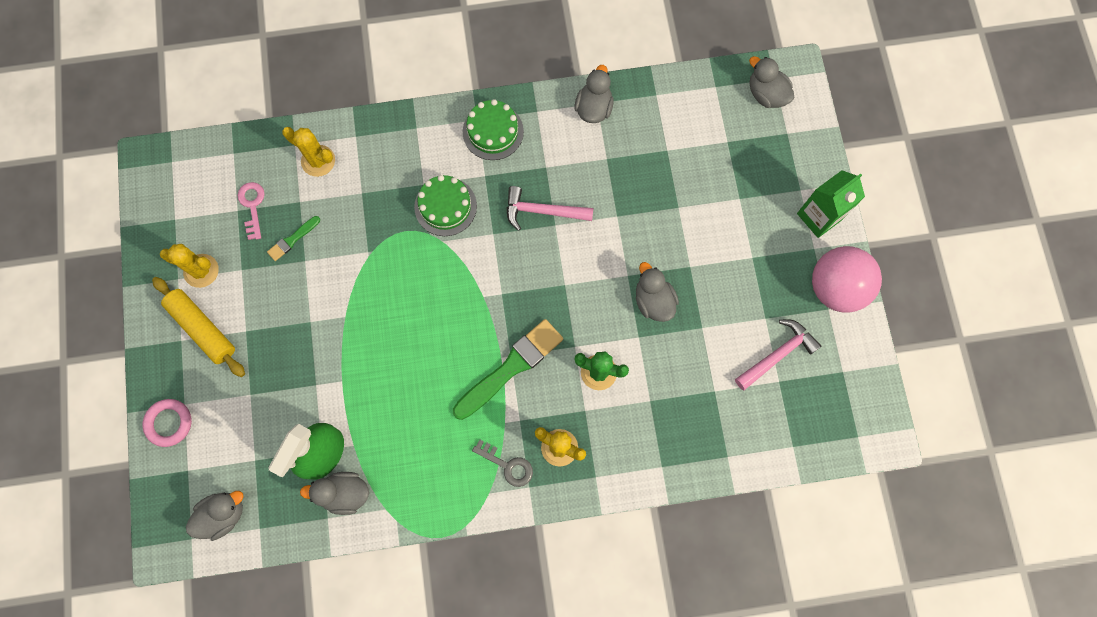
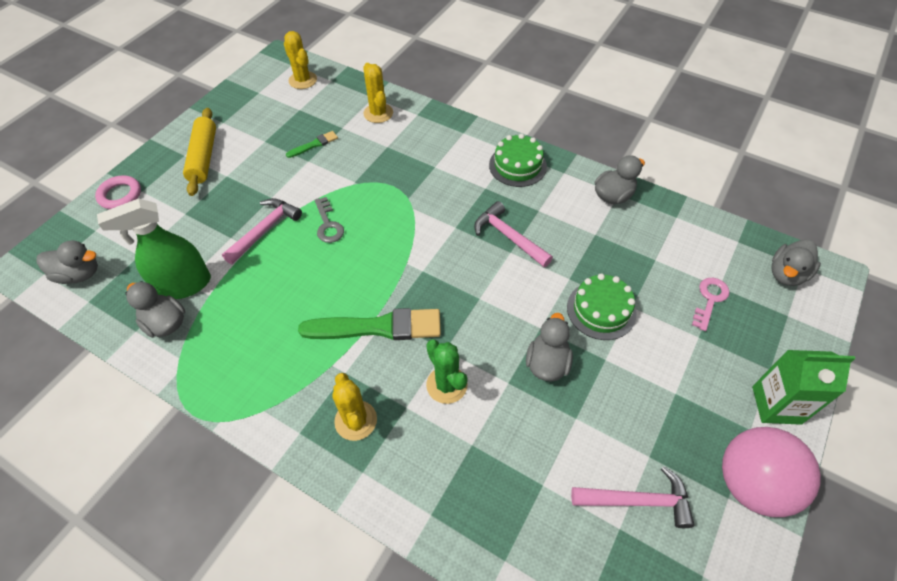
camera: 40 degrees right, 20 degrees down
yellow cactus [160,244,219,288] -> yellow cactus moved to [284,31,317,89]
pink key [237,182,265,240] -> pink key moved to [692,278,730,331]
green brush [267,216,320,261] -> green brush turned 150 degrees clockwise [286,131,338,158]
green cake [414,175,477,236] -> green cake moved to [567,273,636,340]
grey key [472,440,533,487] -> grey key moved to [315,197,344,243]
grey duck [749,56,795,108] -> grey duck turned 135 degrees counterclockwise [771,239,821,286]
none -> pink hammer [222,198,302,264]

